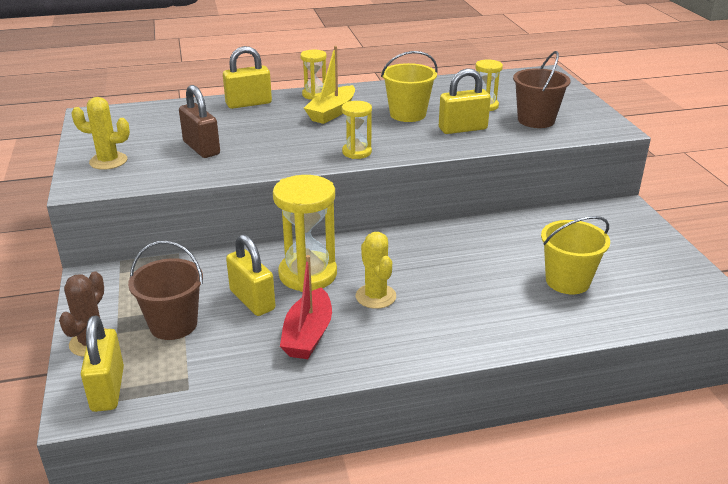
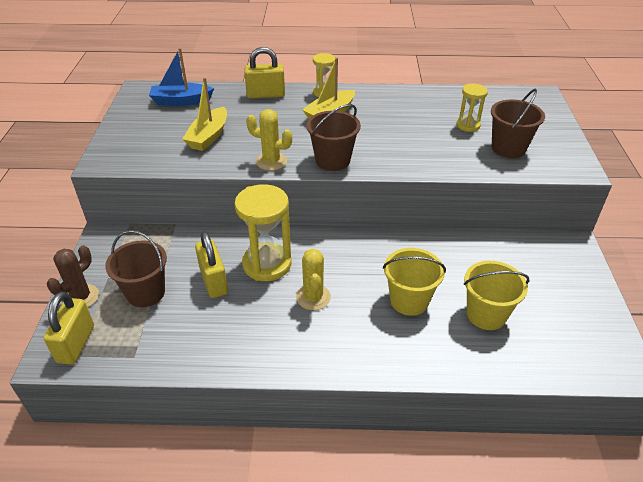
camera: 15 degrees right, 10 degrees up
yellow cactus [71,97,130,170] -> yellow cactus moved to [246,109,292,171]
brown padlock [179,85,220,158] -> yellow boat [182,77,227,151]
red boat [280,255,332,359] -> none
yellow hourglass [342,101,372,159] -> brown bucket [306,104,361,171]
yellow bucket [381,51,438,122] -> yellow bucket moved to [383,248,446,316]
yellow padlock [439,68,491,134] -> none
none -> blue boat [149,48,214,106]

